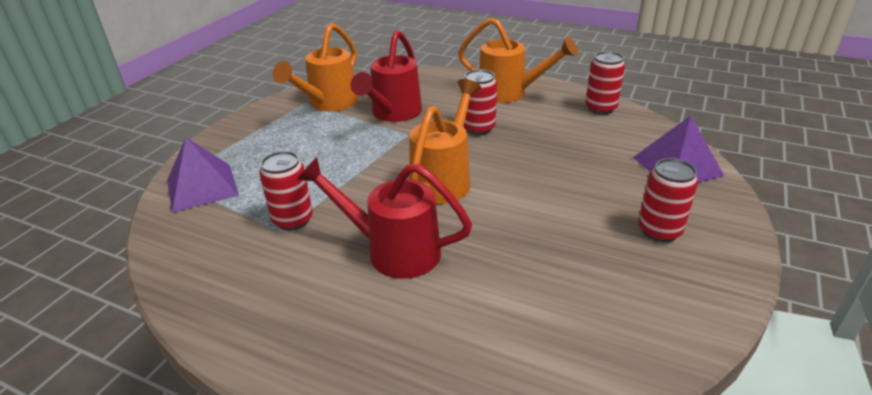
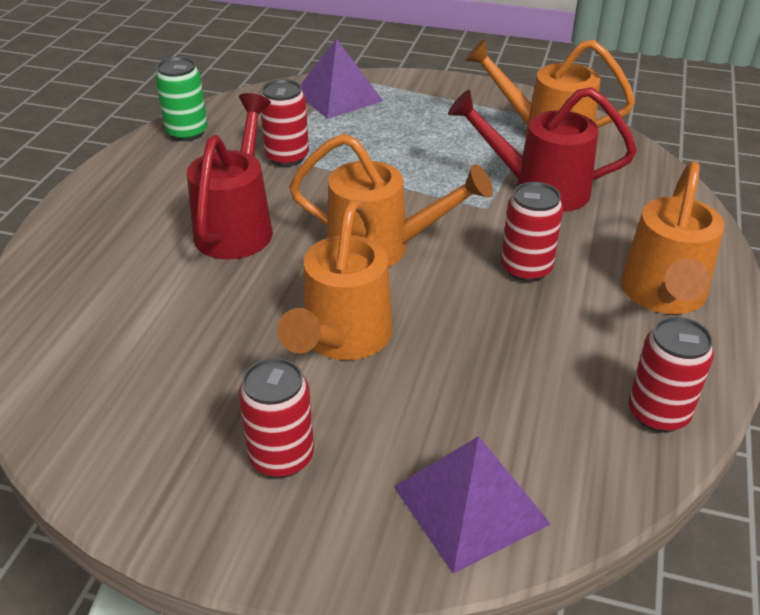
camera: 80 degrees right, 5 degrees up
none -> green can [155,57,208,141]
none -> orange watering can [277,200,393,360]

